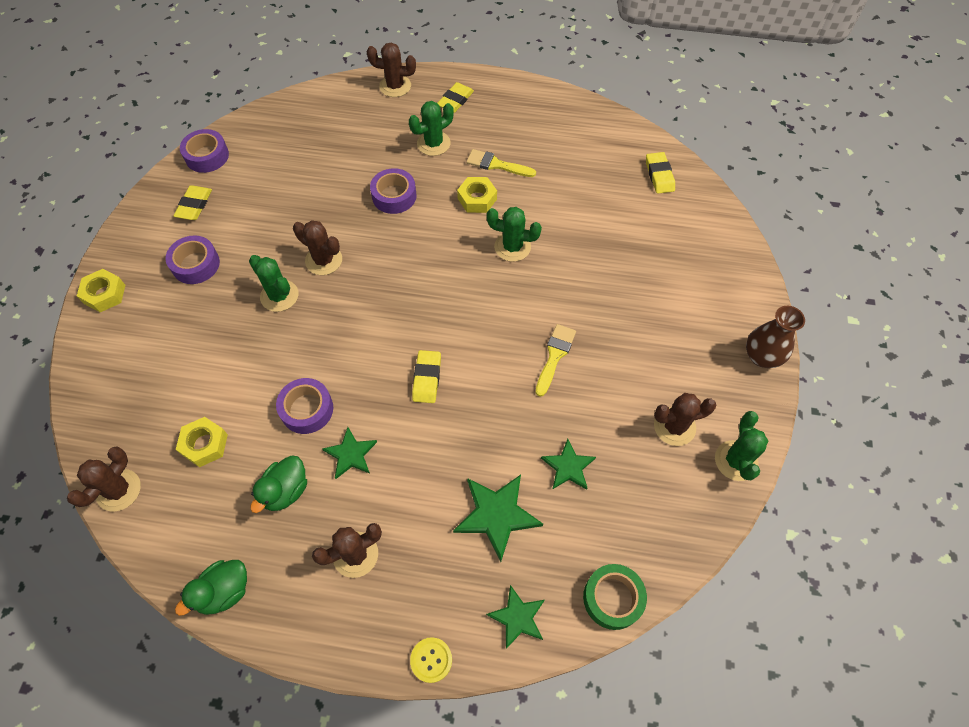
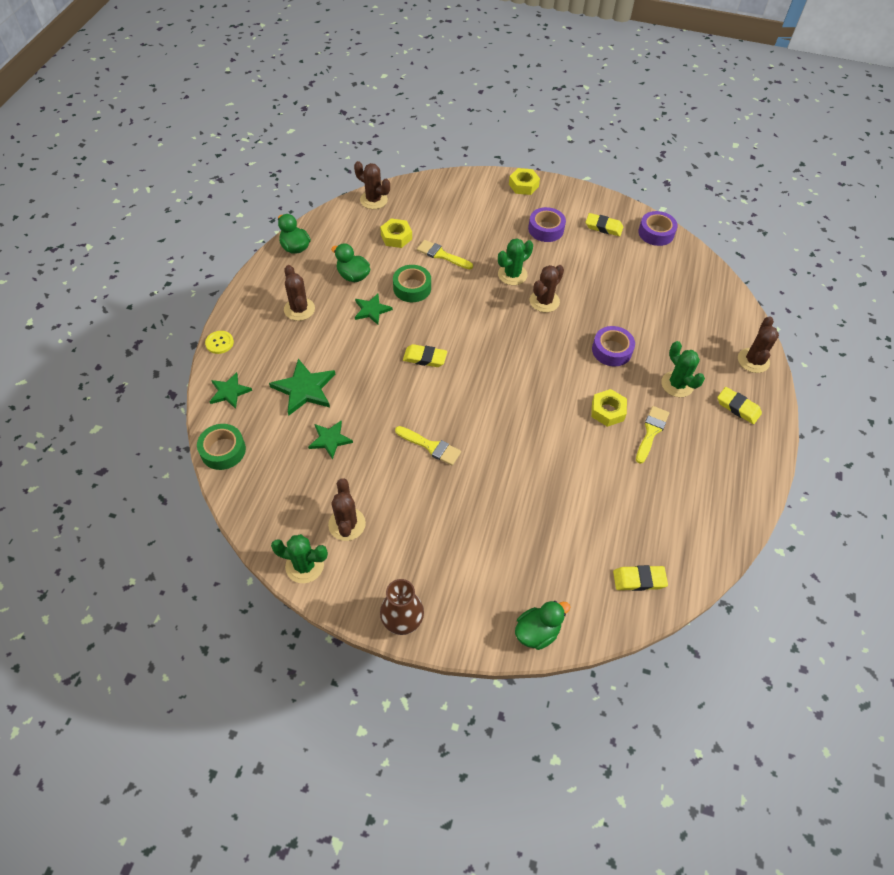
camera: 95 degrees right, 5 degrees down
purple tape [276,378,333,434] -> green tape [393,265,431,302]
green cactus [487,207,542,262] -> none
none -> yellow brush [417,240,473,269]
none -> green duck [515,601,570,650]

